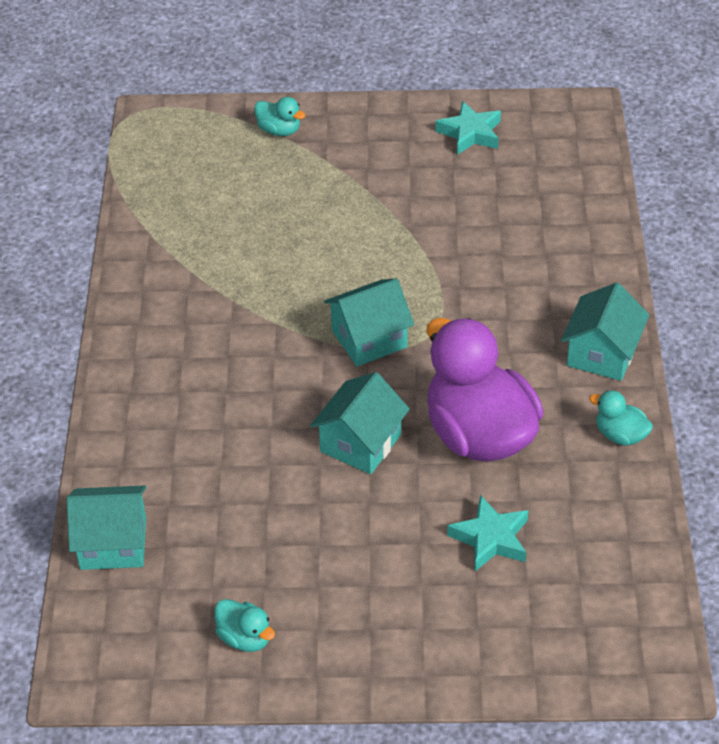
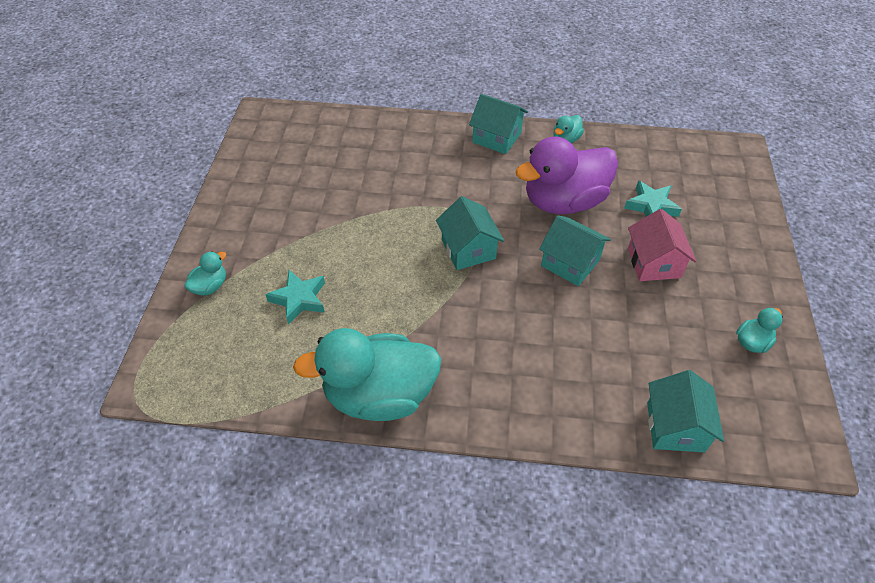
camera: 85 degrees left, 5 degrees up
turquoise star [435,101,501,155] -> turquoise star moved to [265,270,325,325]
none -> turquoise duck [293,328,441,421]
none -> pink house [628,209,696,281]

